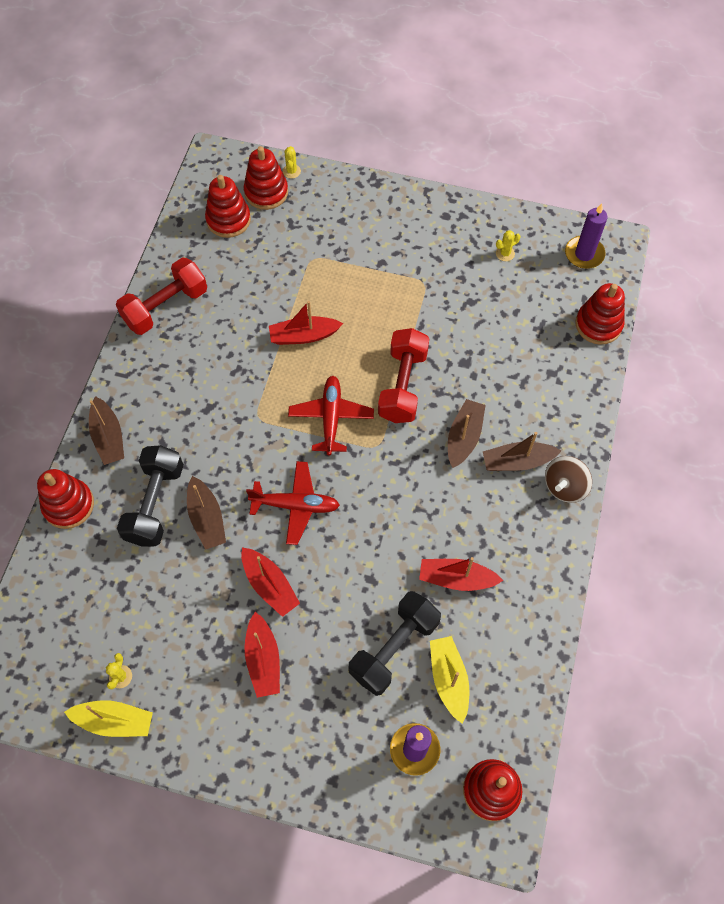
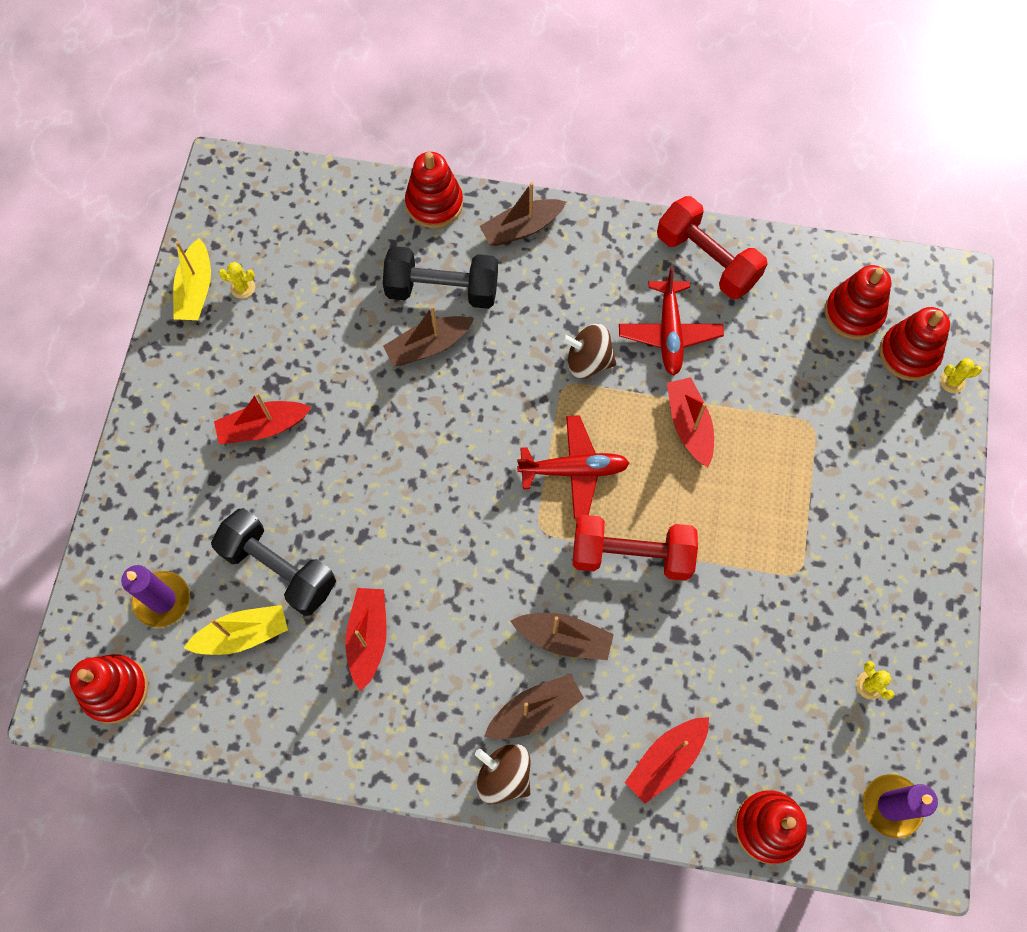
camera: 85 degrees right, 5 degrees up
red boat [241,547,300,617] -> red boat moved to [625,717,709,803]
red plane [246,461,340,545] -> red plane moved to [619,267,724,376]
brown boat [483,432,561,471] -> brown boat turned 75 degrees clockwise [484,674,584,739]
none -> brown spinning top [561,323,616,379]

